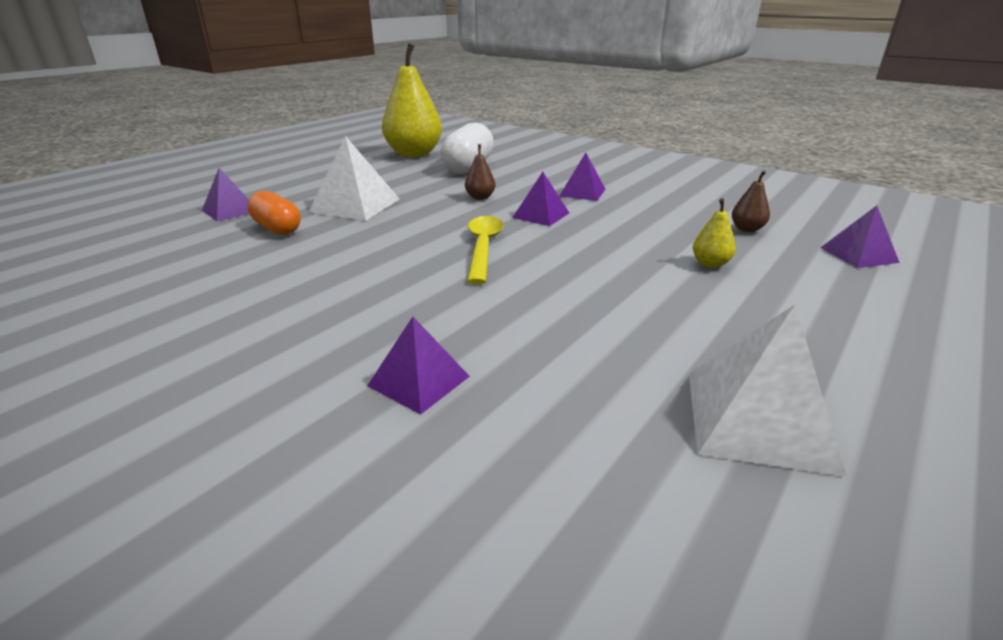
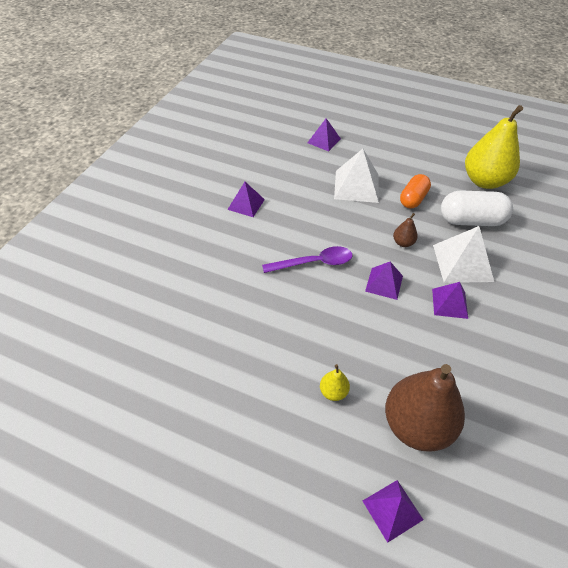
camera: 75 degrees right, 20 degrees up
orange capsule [247,191,301,235] -> orange capsule moved to [400,174,431,209]
purple pyramid [367,317,470,415] -> purple pyramid moved to [227,182,265,217]
yellow spoon [467,216,504,284] -> purple spoon [262,246,352,273]
white pyramid [689,304,847,477] -> white pyramid moved to [433,226,494,283]
brown pear [732,170,770,232] -> brown pear [385,364,465,452], size x2.39

